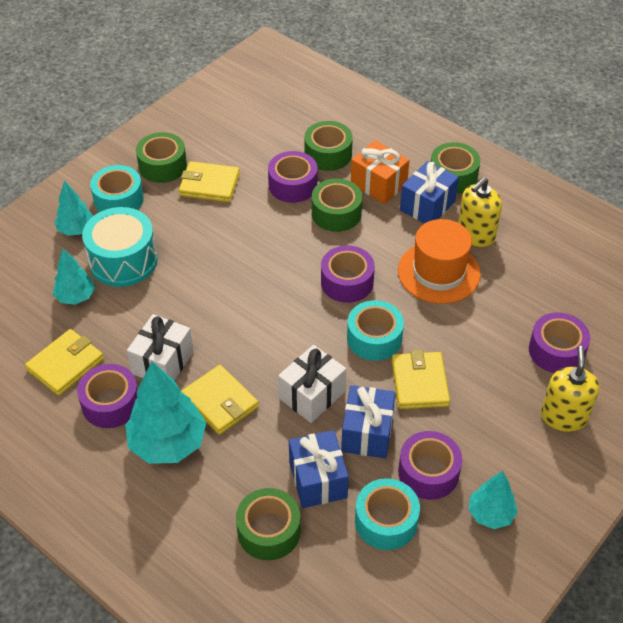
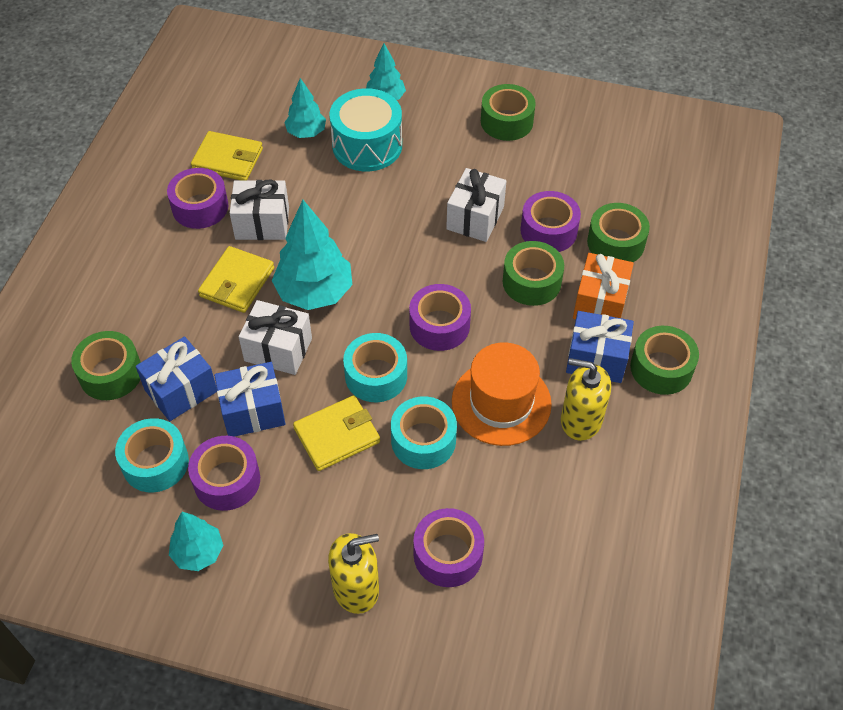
camera: 65 degrees right, 5 degrees up
turquoise tape [90,165,144,212] -> turquoise tape moved to [391,397,457,469]
turquoise tree [125,361,206,464] -> turquoise tree moved to [272,200,352,310]
yellow wallet [179,161,240,203] -> none
none -> white gift [446,168,506,242]

